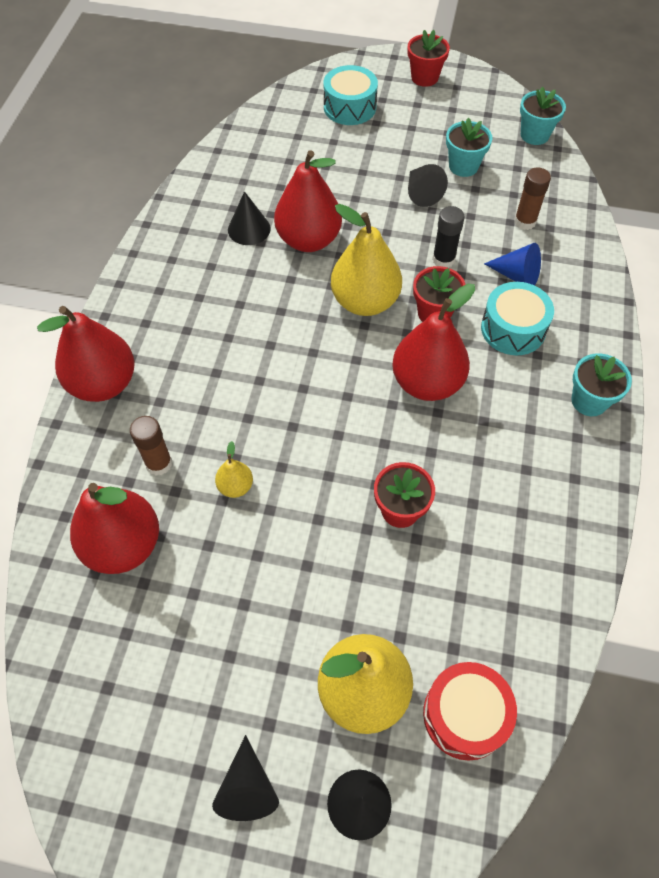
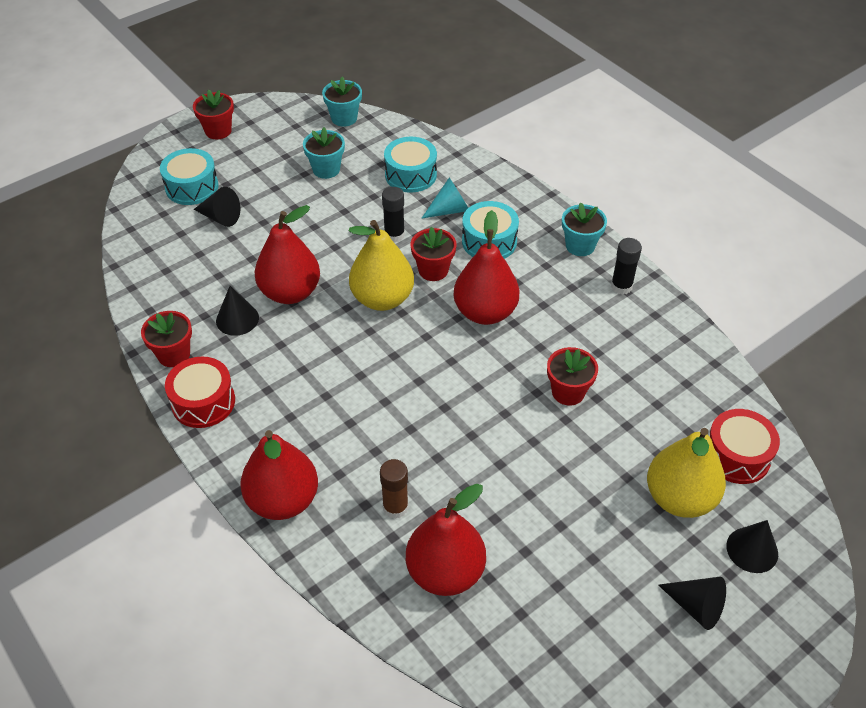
camera: 50 degrees left, 10 degrees down
yellow pear [215,441,253,498] -> none
black cone [408,164,448,207] -> black cone moved to [194,187,240,227]
blue cone [484,243,541,285] -> turquoise cone [421,178,468,219]
brown glue stick [514,168,551,230] -> turquoise drum [384,137,437,193]
none -> red flower pot [141,311,192,367]
none -> red drum [165,357,235,428]
none -> black glue stick [611,238,642,295]

